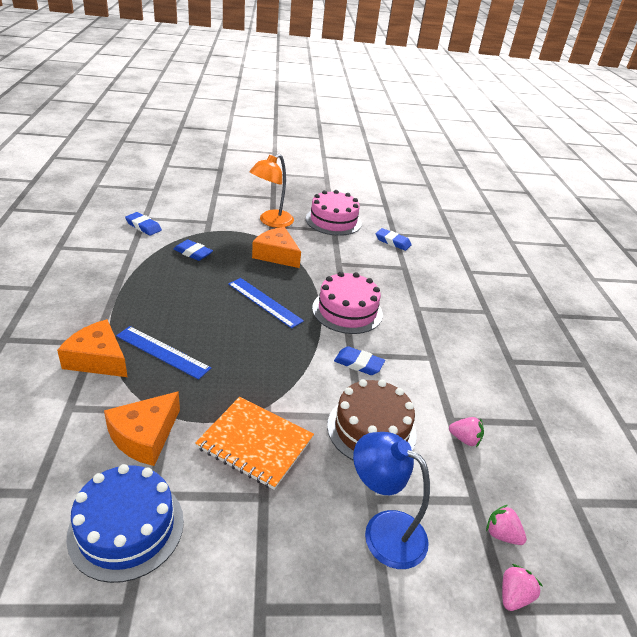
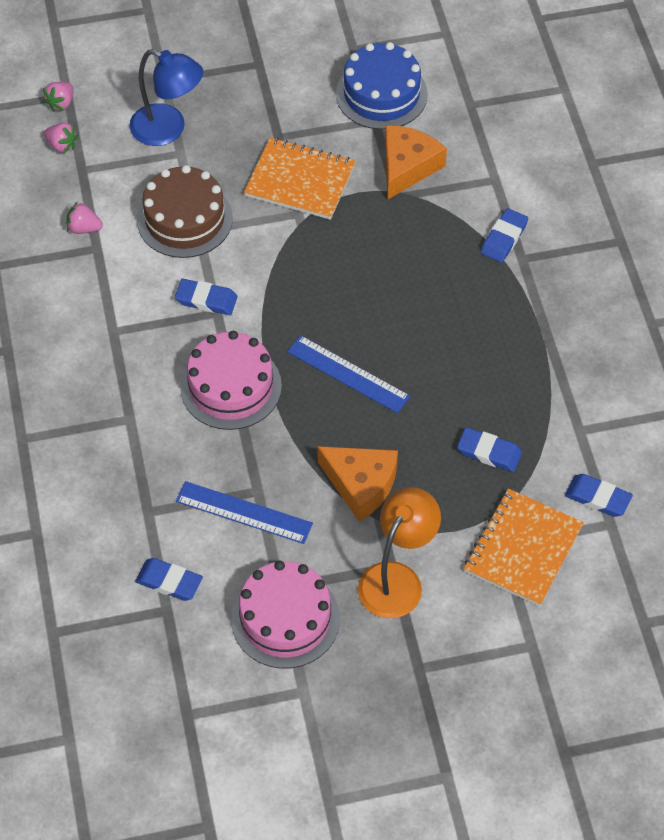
camera: 175 degrees right, 20 degrees up
orange cheese [57,319,128,377] -> blue eraser [481,208,528,263]
blue ruler [116,326,211,380] -> blue ruler moved to [176,481,313,544]
none -> orange notebook [464,489,584,606]

